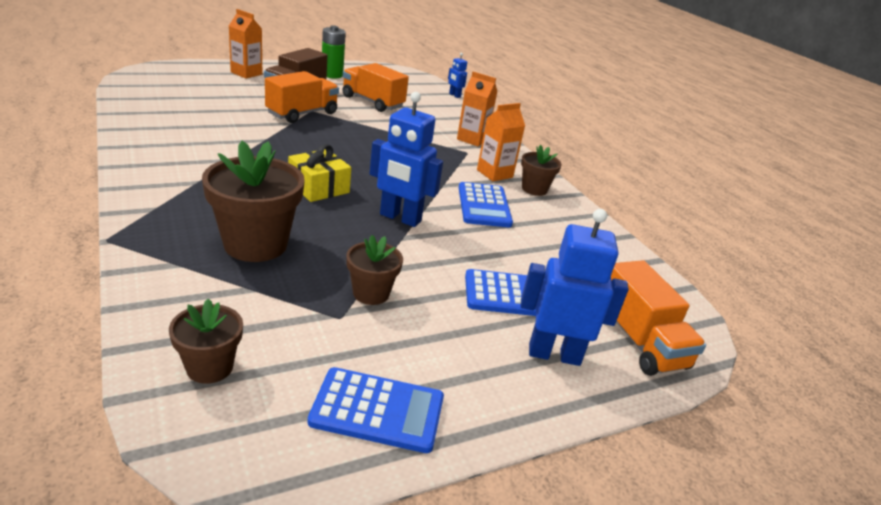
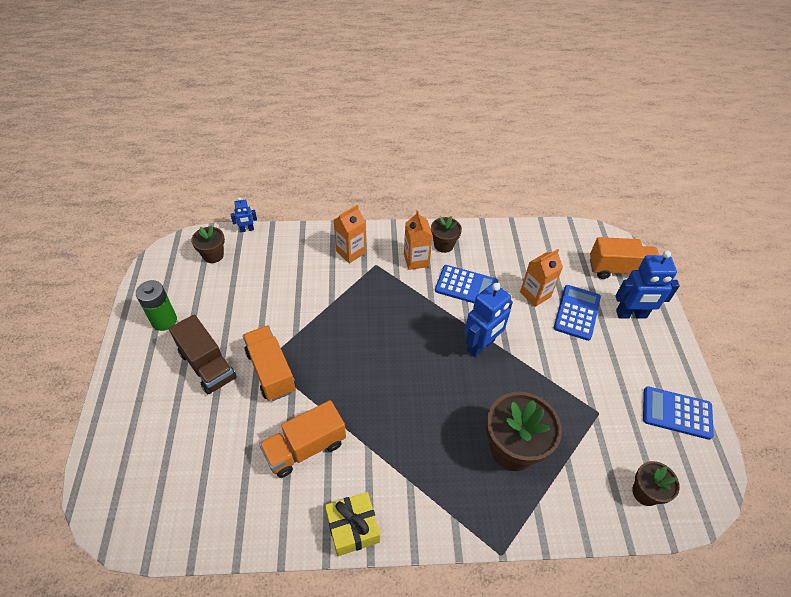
camera: 65 degrees left, 20 degrees up
orange carton [229,9,262,79] -> orange carton moved to [520,249,563,307]
yellow gift [288,144,351,202] -> yellow gift moved to [325,492,380,556]
blue calculator [308,367,444,453] -> blue calculator turned 105 degrees counterclockwise [643,386,714,440]
orange truck [342,63,409,112] -> orange truck moved to [259,400,346,478]
brown flower pot [346,235,403,305] -> brown flower pot moved to [191,226,225,263]
blue robot [521,209,629,366] -> blue robot turned 120 degrees counterclockwise [615,251,680,319]

